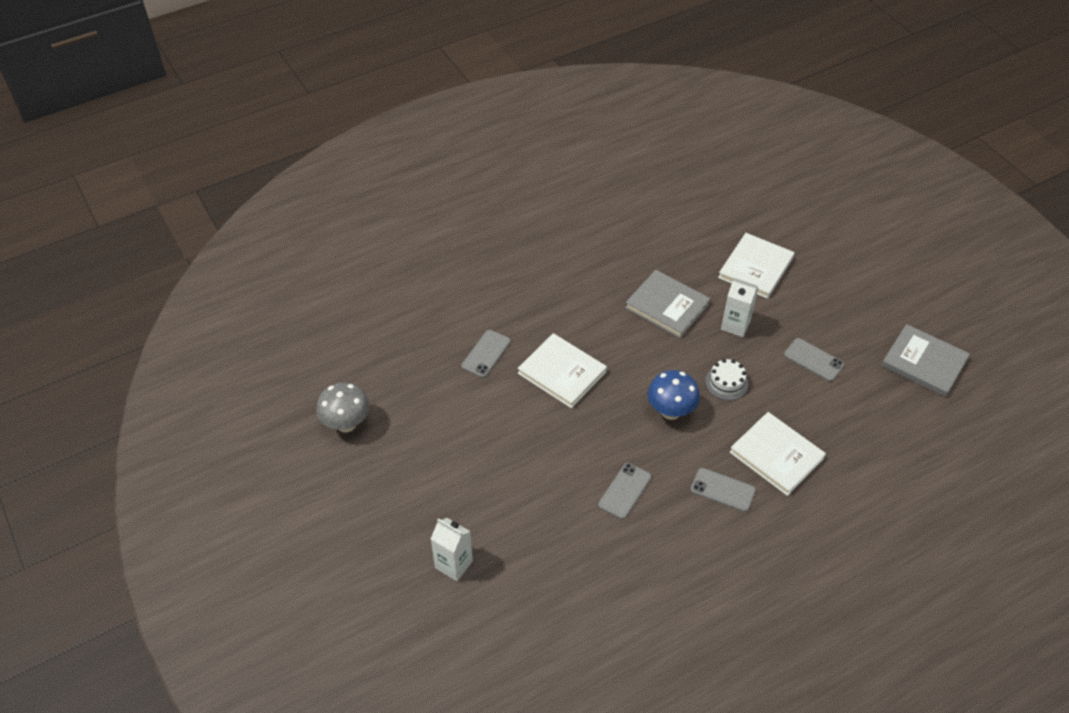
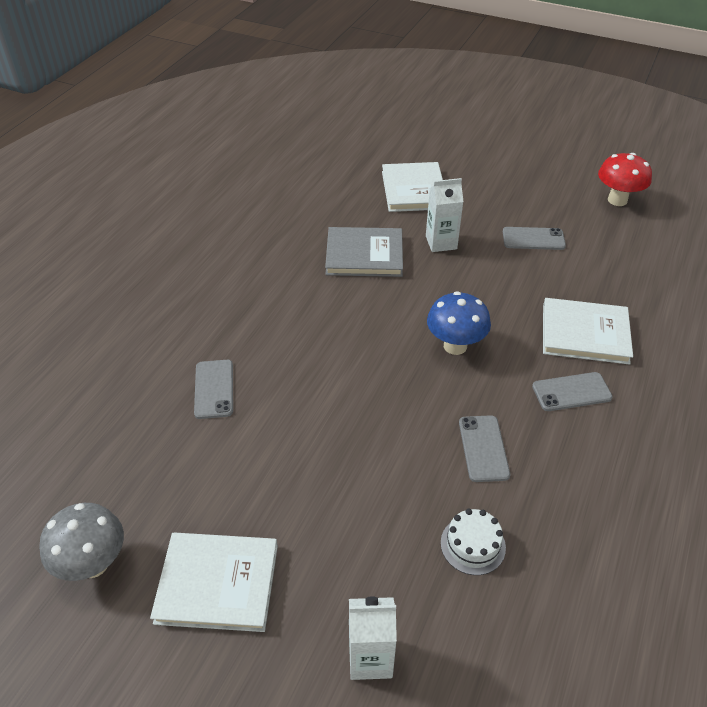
camera: 35 degrees left, 5 degrees down
white book [517,333,607,408] -> white book moved to [150,532,278,632]
white cake [705,359,748,400] -> white cake moved to [441,509,506,575]
grey book [881,324,970,397] -> red mushroom [598,153,652,206]

